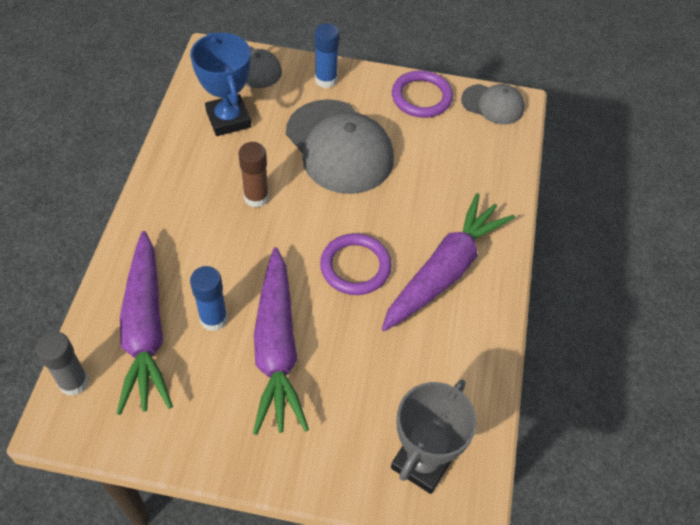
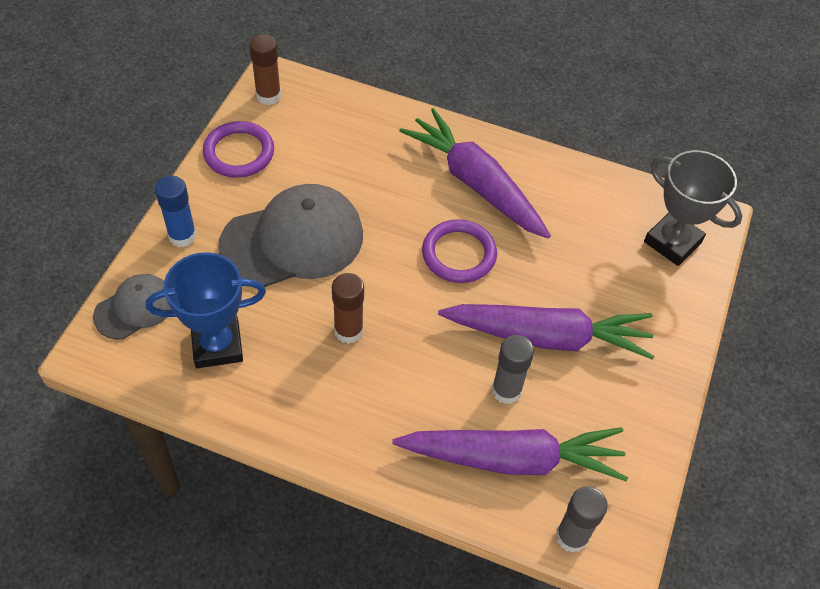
camera: 80 degrees left, 0 degrees up
blue glue stick [190,266,228,331] -> grey glue stick [492,335,534,404]
grey cap [461,84,525,124] -> brown glue stick [249,34,281,105]

